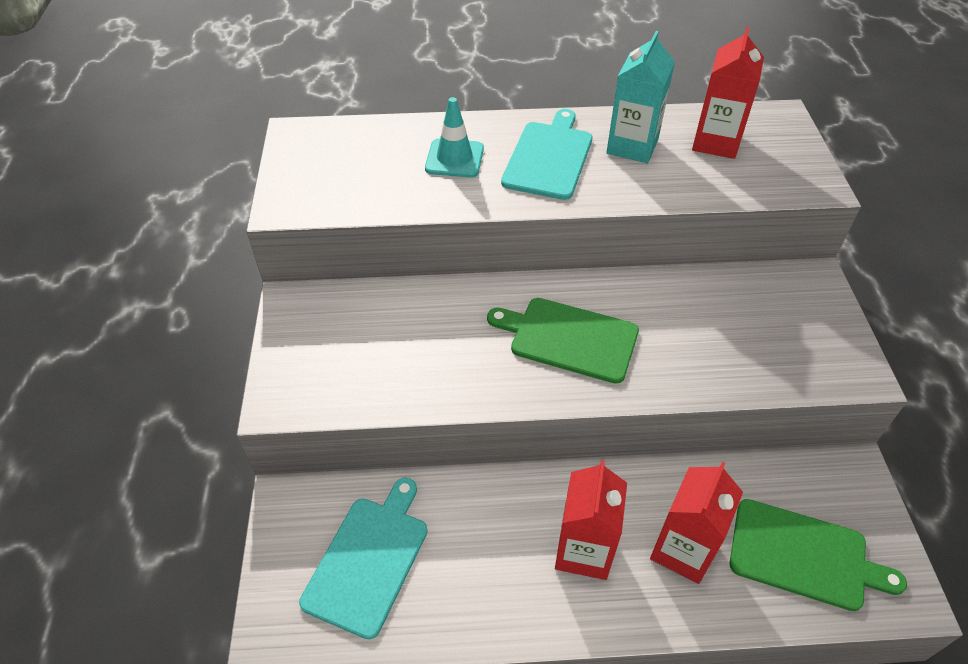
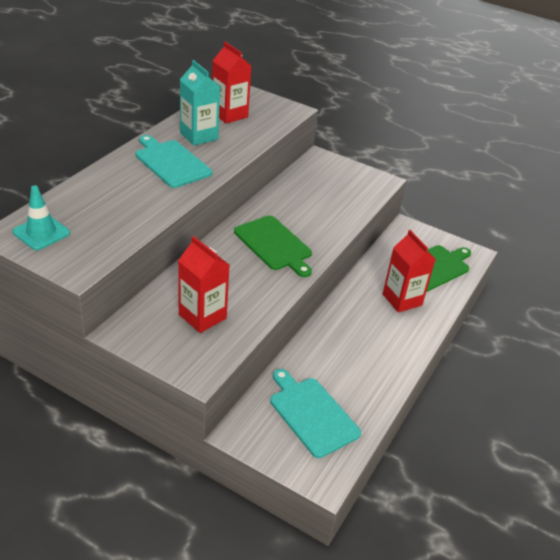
camera: 60 degrees left, 10 degrees down
turquoise traffic cone [425,97,484,178] -> turquoise traffic cone moved to [13,185,70,250]
green cutting board [487,298,639,384] -> green cutting board turned 90 degrees counterclockwise [234,216,312,277]
red carton [555,460,627,580] -> red carton moved to [178,236,229,333]

